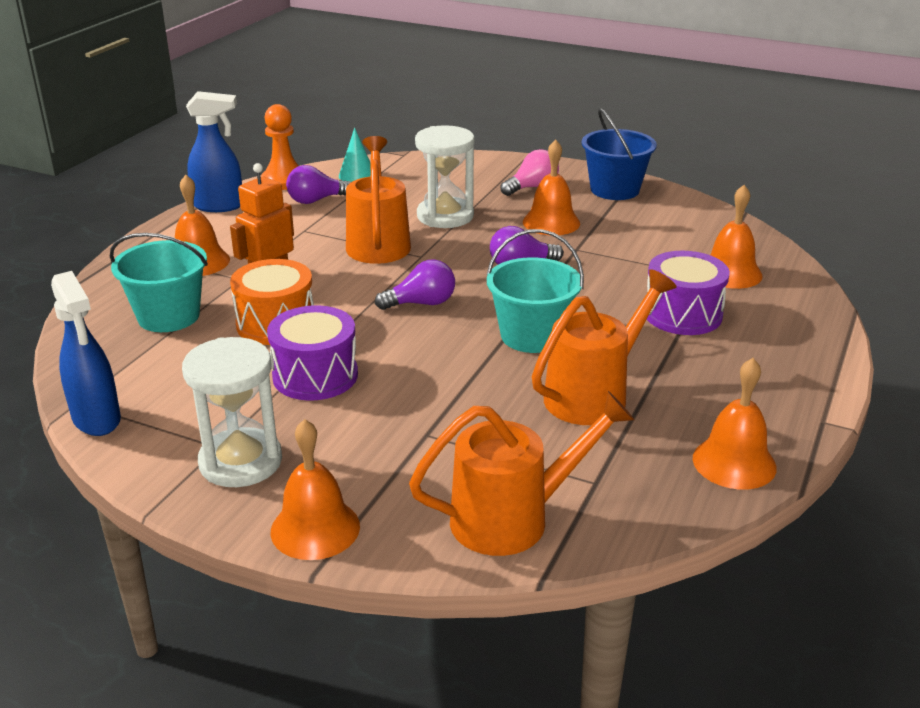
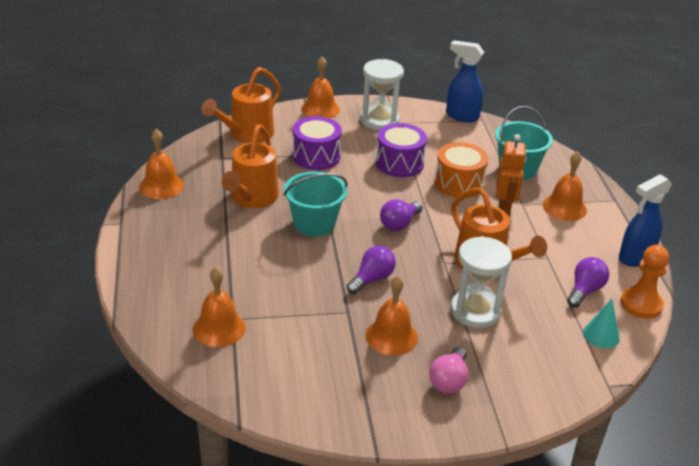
camera: 145 degrees right, 5 degrees up
blue bucket [582,108,657,200] -> none
purple drum [647,251,730,335] -> purple drum moved to [292,116,342,170]

